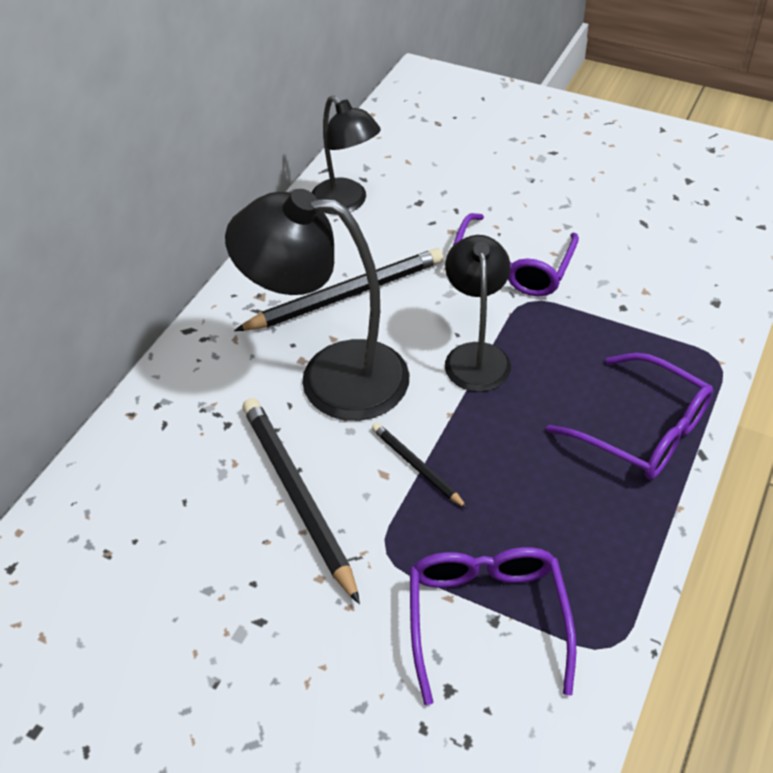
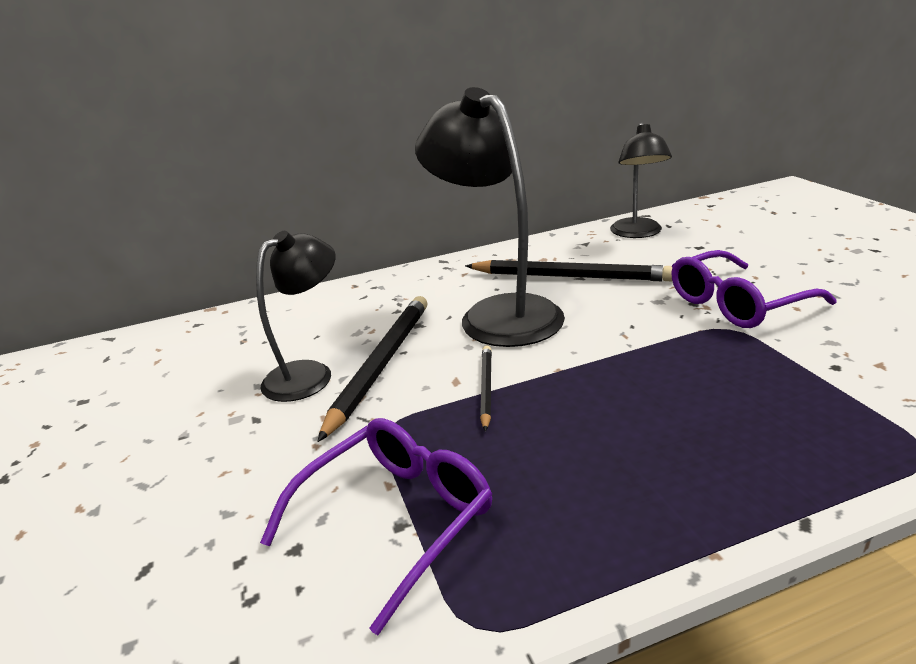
camera: 45 degrees right, 20 degrees down
black lamp [445,235,511,392] -> black lamp moved to [256,231,336,402]
purple glasses [546,353,713,480] -> none

